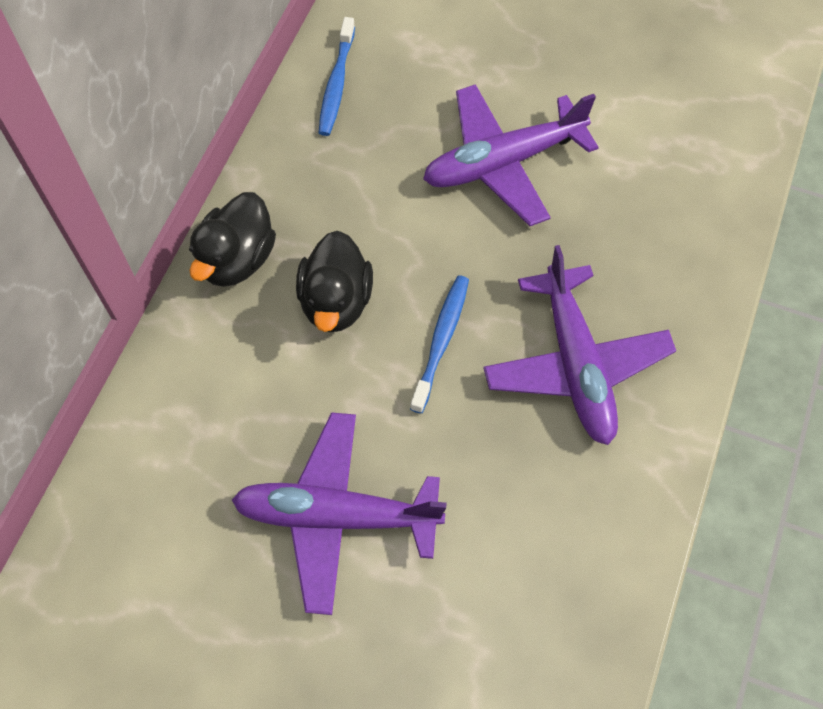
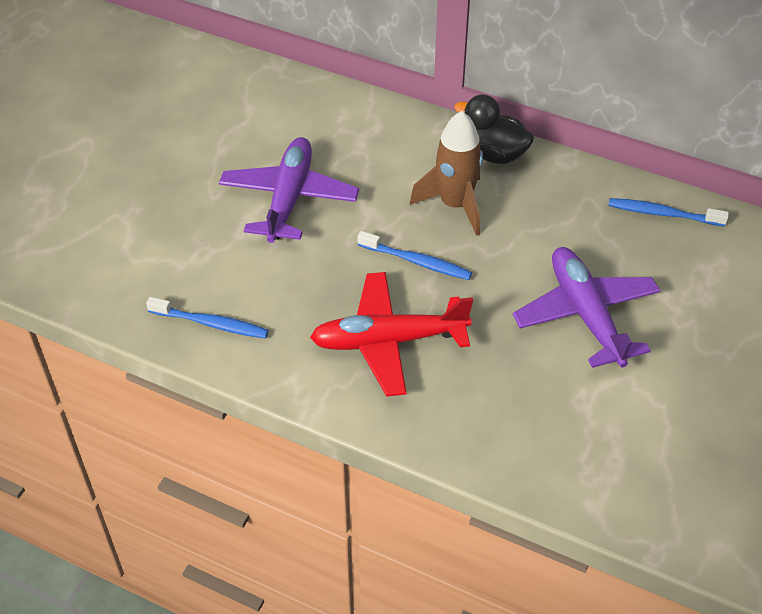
camera: 95 degrees right, 15 degrees down
black duck [296,231,373,332] -> brown rocket [410,111,483,236]
purple plane [483,245,676,445] -> red plane [310,272,473,397]
none -> blue toothbrush [146,297,269,339]

